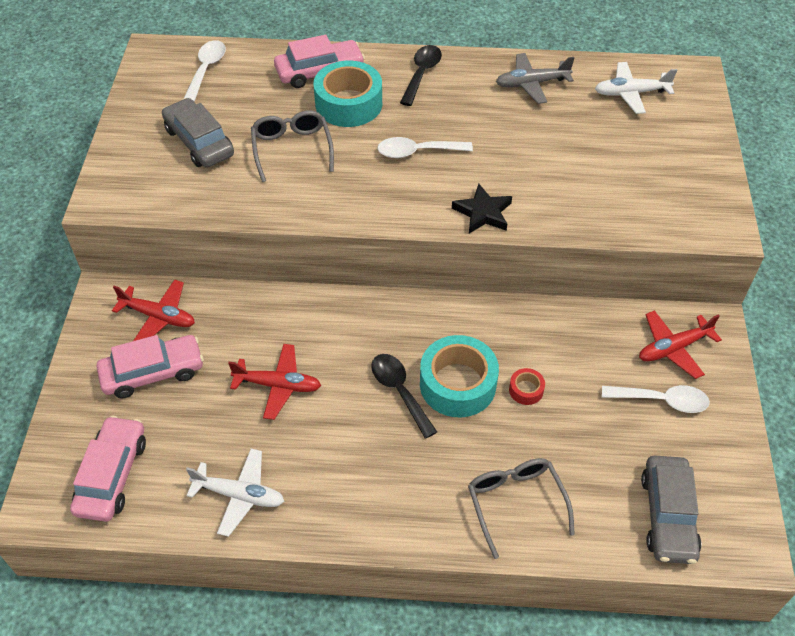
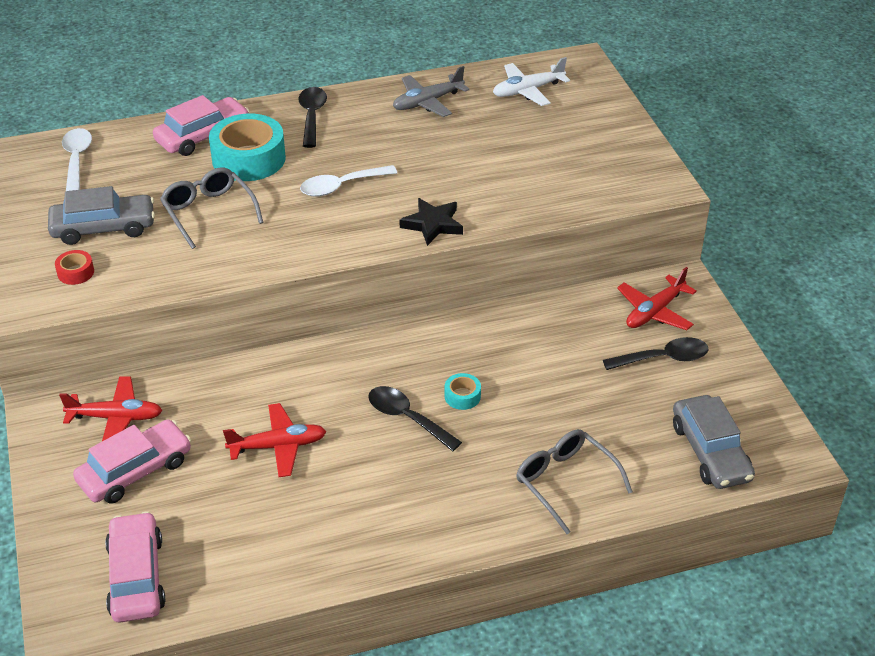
camera: 20 degrees left, 10 degrees down
grey car [162,98,234,168] -> grey car turned 135 degrees clockwise [48,186,155,245]
white plane [186,449,284,537] -> none
turquoise tape [420,335,499,417] -> turquoise tape [445,373,481,410], size x0.45
red tape [509,368,545,405] -> red tape moved to [55,250,94,285]
white spoon [602,385,710,413] -> black spoon [603,337,709,370]

